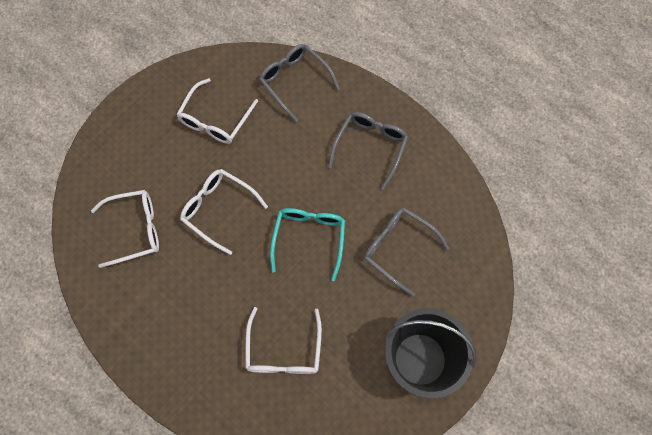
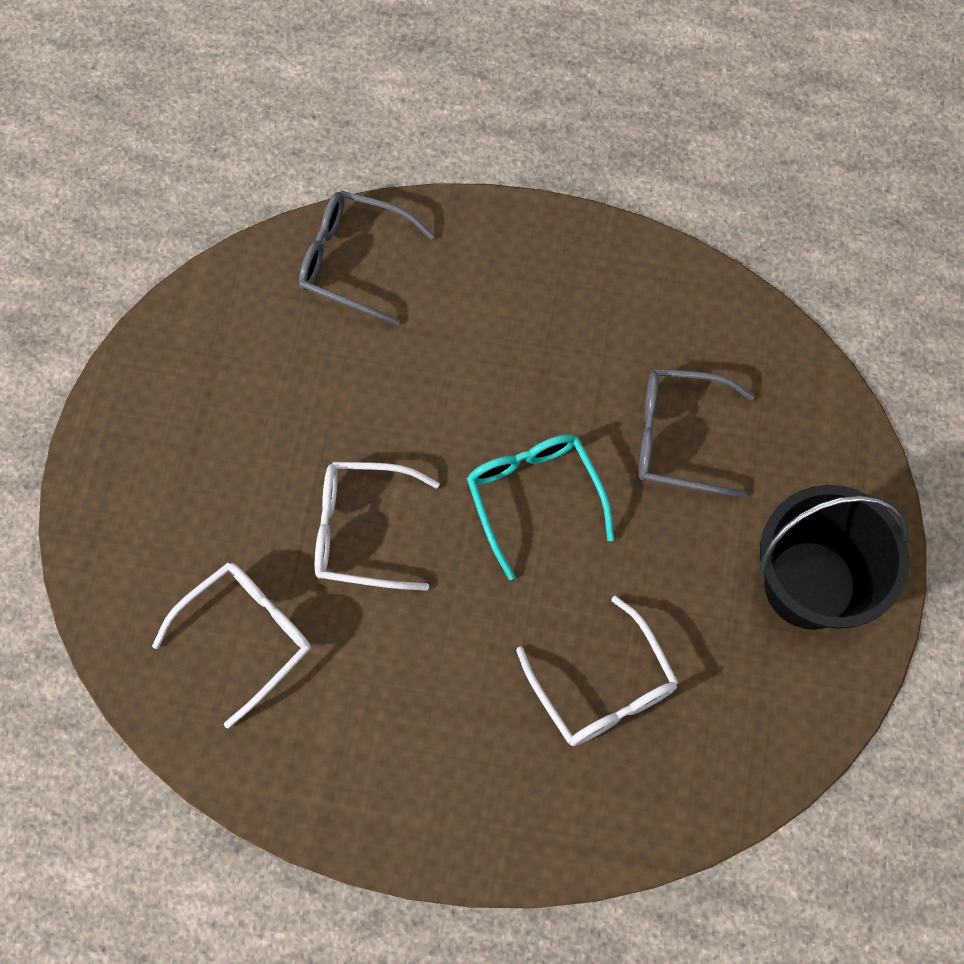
camera: 30 degrees left, 0 degrees up
white glasses [176,78,258,144] -> none
grey glasses [328,112,408,190] -> none

